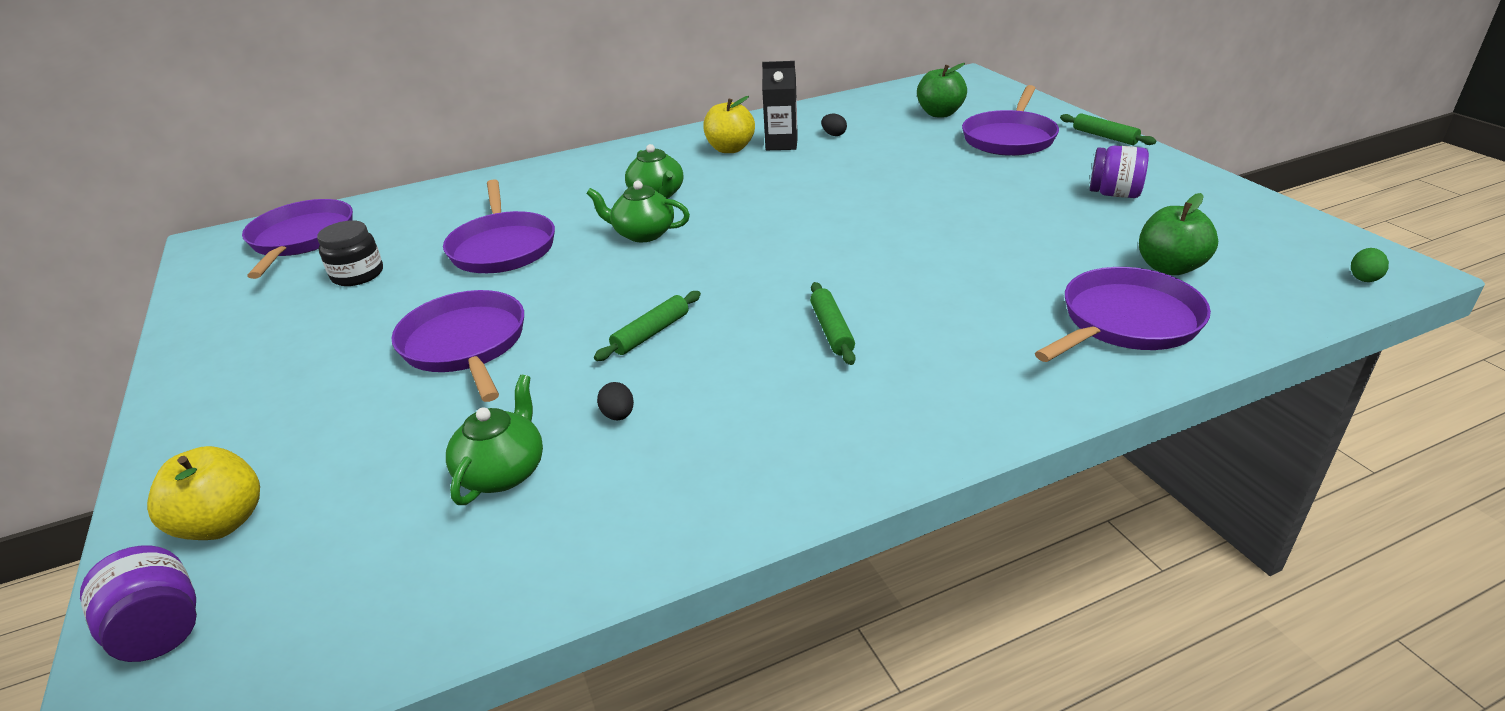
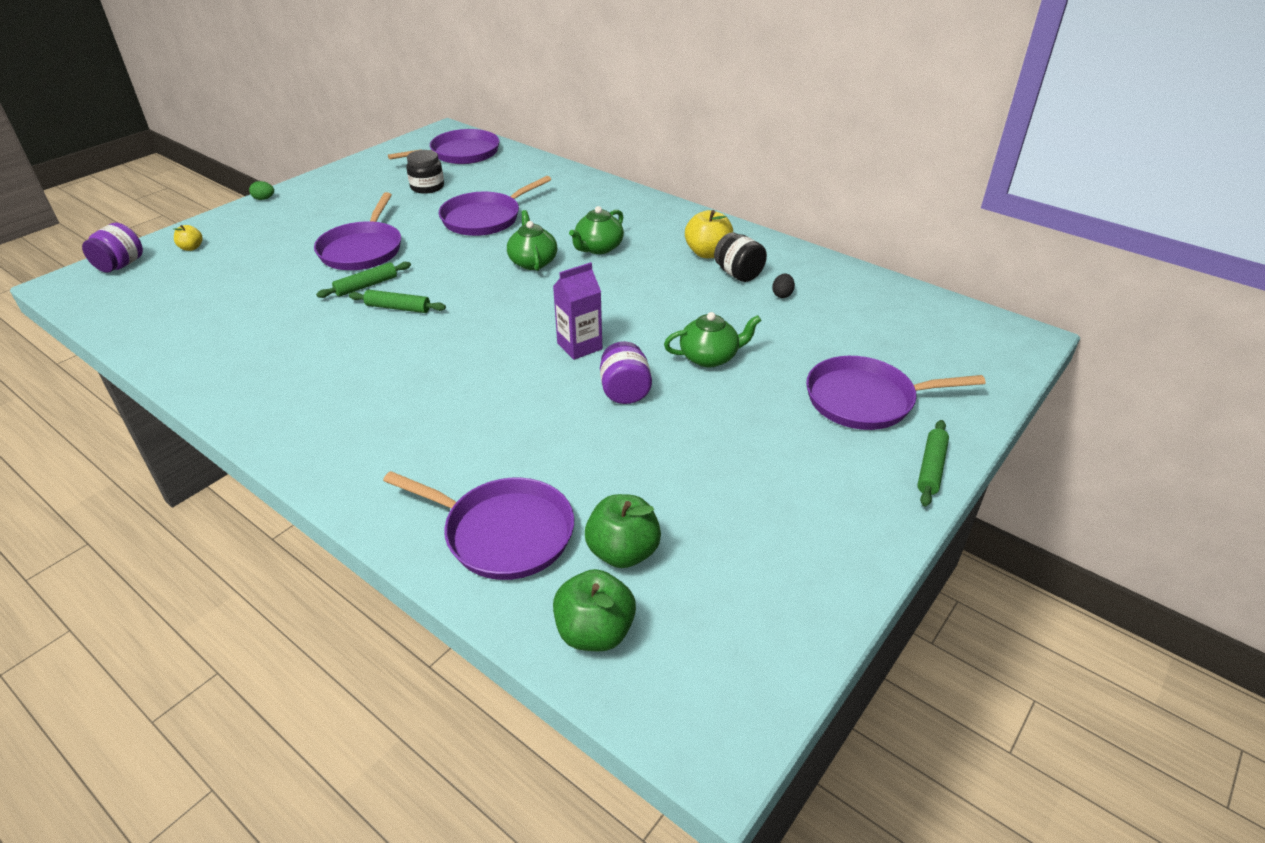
camera: 60 degrees right, 5 degrees up
yellow apple [147,446,260,540] -> yellow apple [174,225,203,251], size x0.55
purple pan [391,290,524,402] -> purple pan turned 150 degrees clockwise [314,192,401,270]
green teapot [446,375,543,505] -> green teapot moved to [664,312,761,367]
black egg [597,382,634,420] -> none
black carton [762,61,798,150] -> black jar [714,233,767,282]
green rolling pin [810,282,855,365] -> green rolling pin moved to [316,262,411,298]
green apple [917,63,967,118] -> green apple moved to [553,569,636,651]
purple jar [1090,146,1149,198] -> purple jar moved to [600,341,652,404]
green egg [1351,248,1389,282] -> green egg moved to [249,181,274,200]
none -> purple carton [553,262,602,360]

